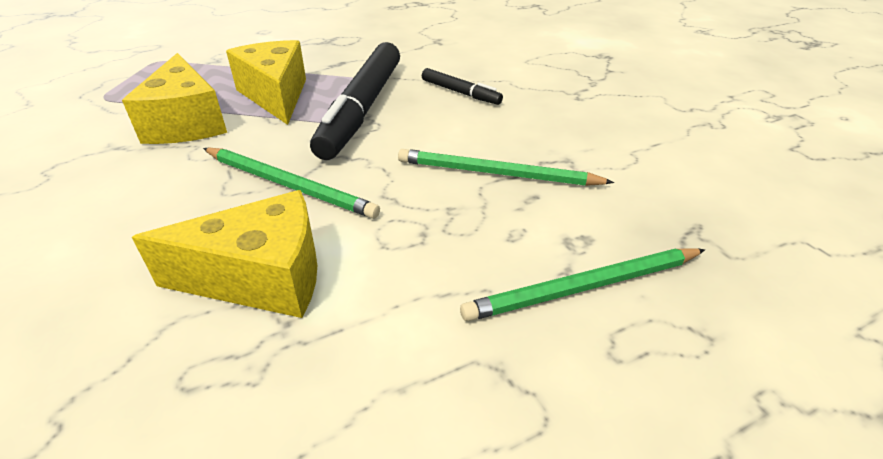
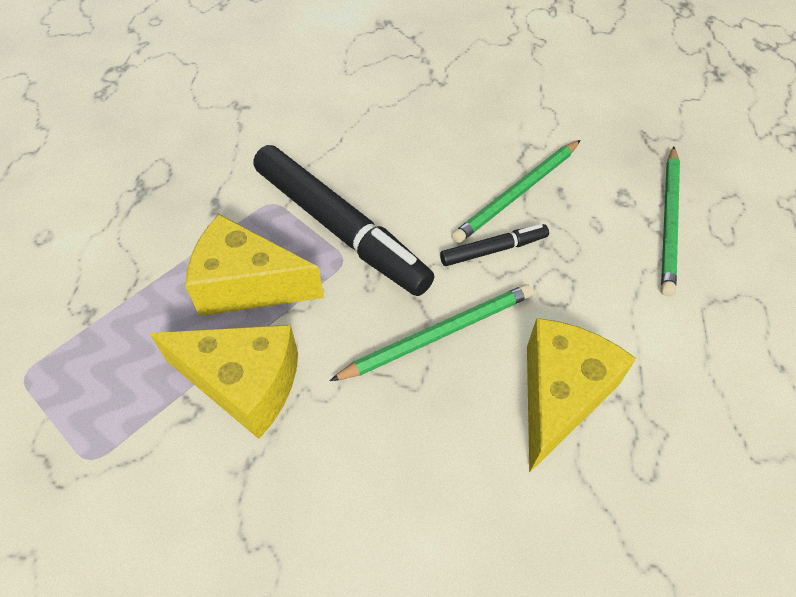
camera: 55 degrees left, 15 degrees up
black marker [422,68,503,105] -> black marker moved to [440,224,549,266]

